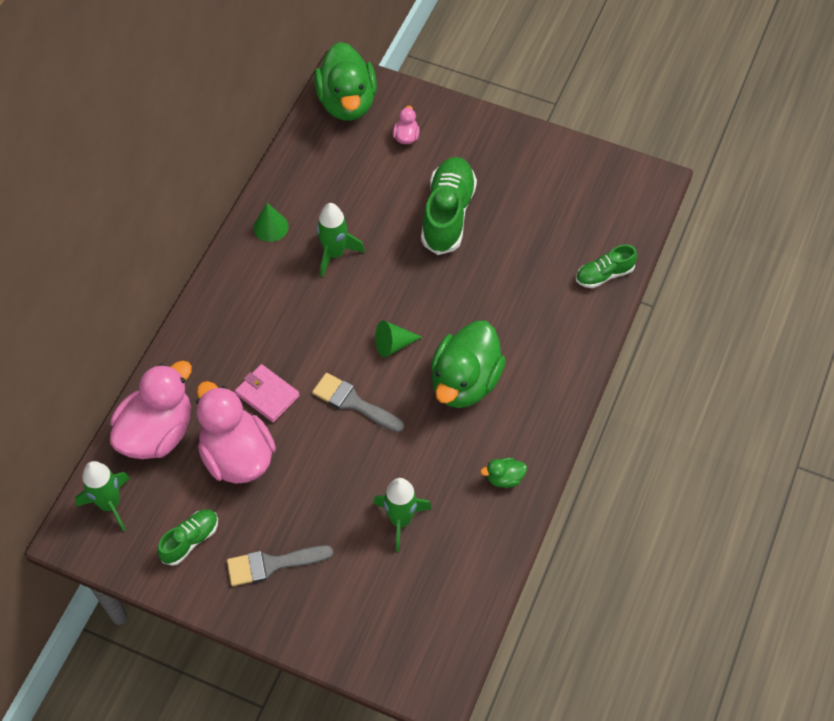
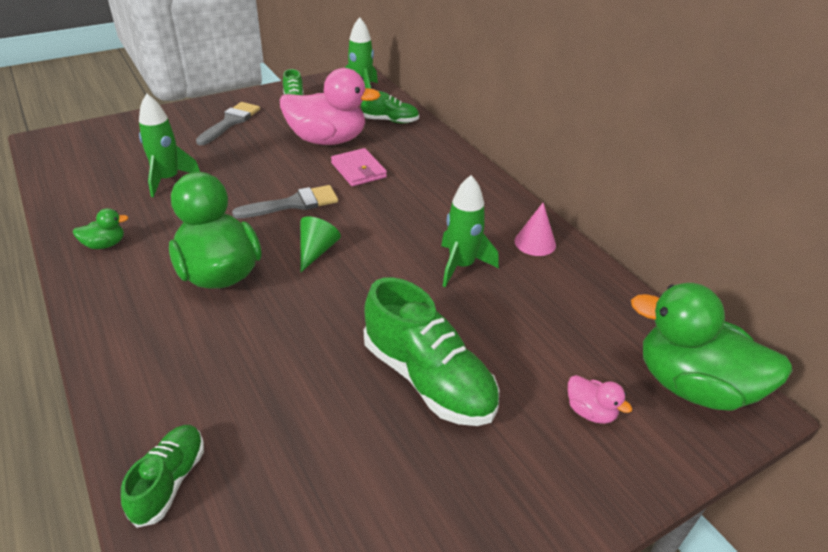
camera: 125 degrees right, 20 degrees down
pink duck [110,361,192,459] -> green shoe [361,91,419,123]
pink wallet [235,364,300,423] -> pink wallet turned 75 degrees clockwise [331,148,387,186]
green cone [253,203,289,242] -> pink cone [514,203,556,256]
green duck [480,458,527,488] -> green duck turned 45 degrees clockwise [73,208,129,249]

